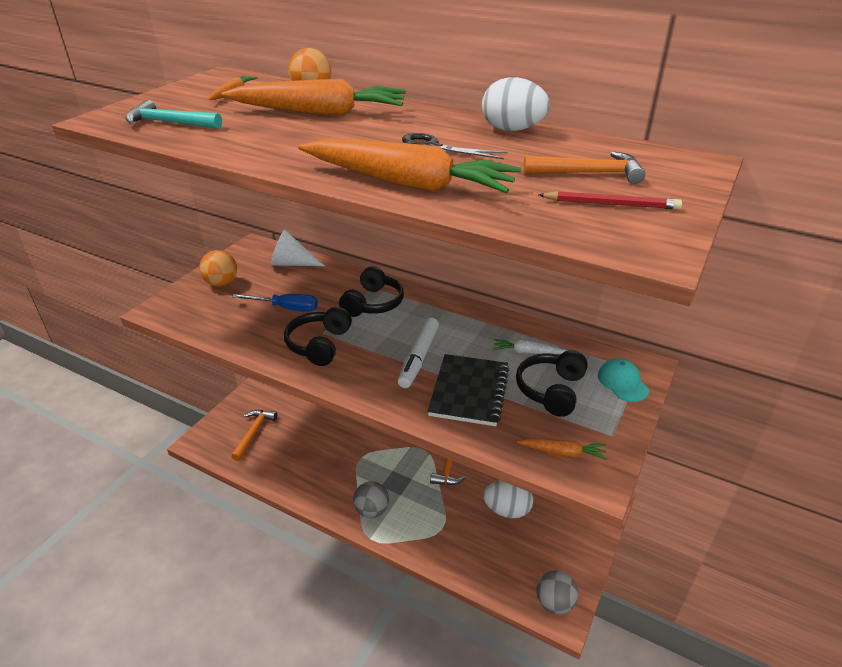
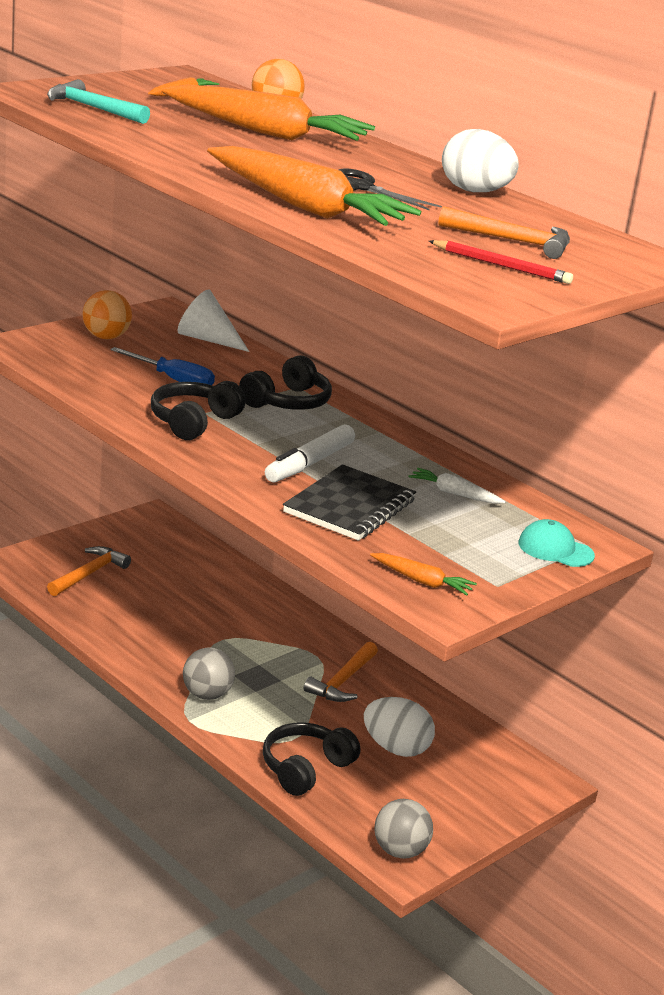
camera: 15 degrees right, 10 degrees down
black headphones [516,350,588,417] -> black headphones moved to [263,722,361,796]
turquoise cap [598,358,649,402] -> turquoise cap turned 60 degrees counterclockwise [519,519,595,567]

